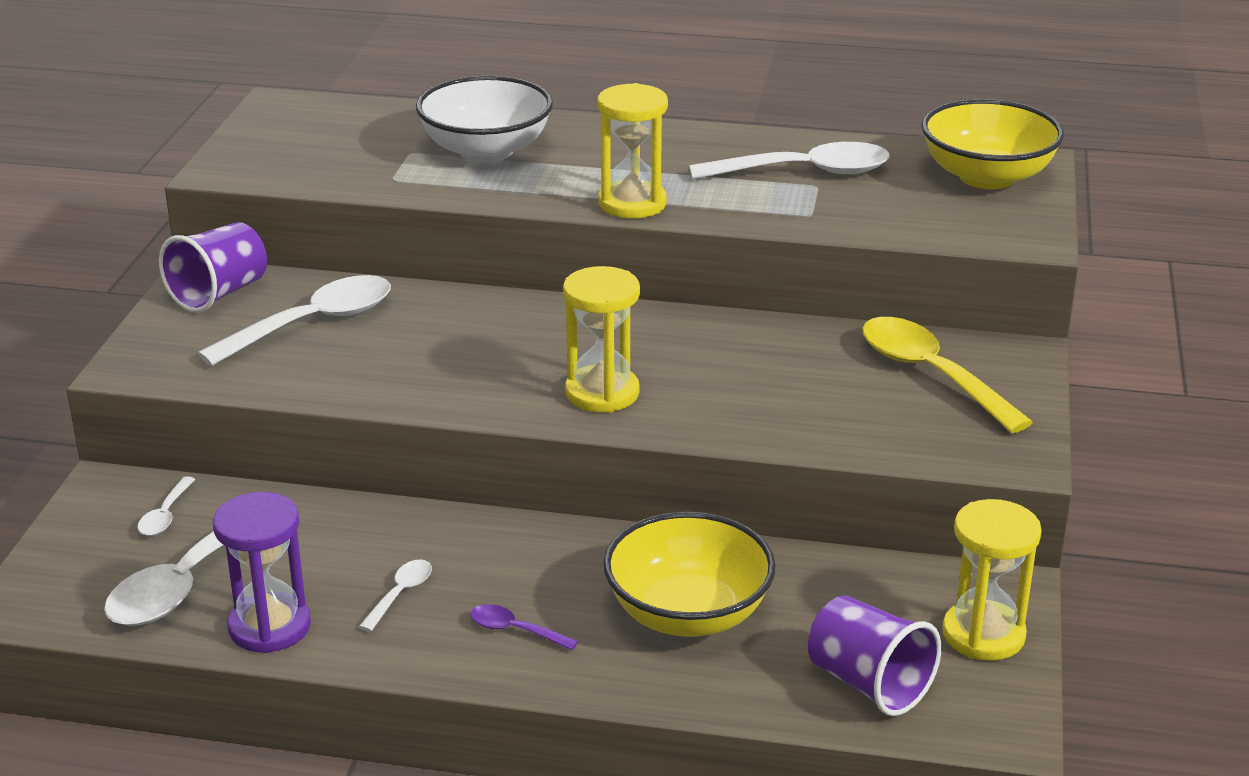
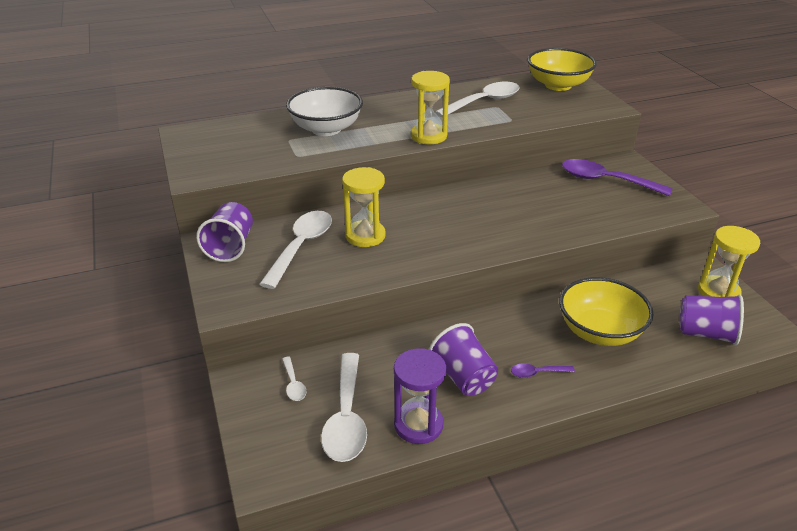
camera: 30 degrees left, 5 degrees up
white spoon [359,559,432,632] -> purple cup [429,323,498,396]
yellow hourglass [563,266,640,413] -> yellow hourglass moved to [342,167,386,247]
yellow spoon [862,317,1033,433] -> purple spoon [562,159,672,196]

